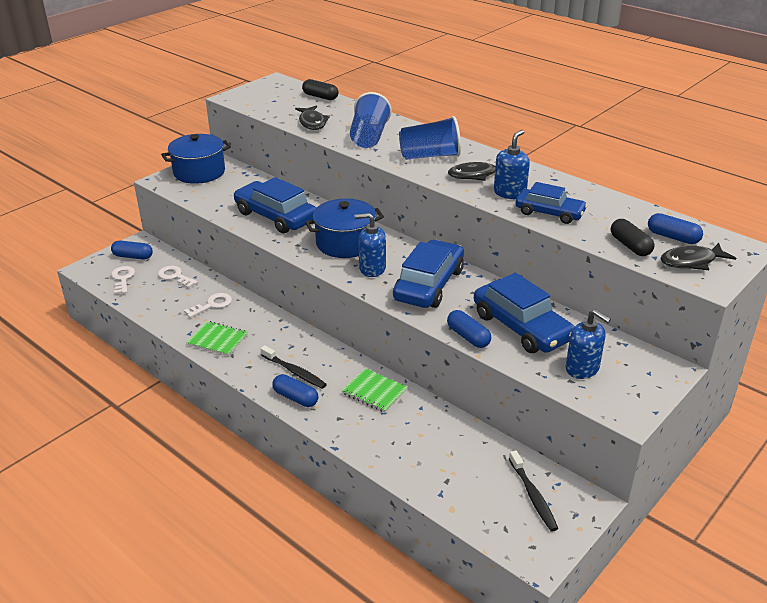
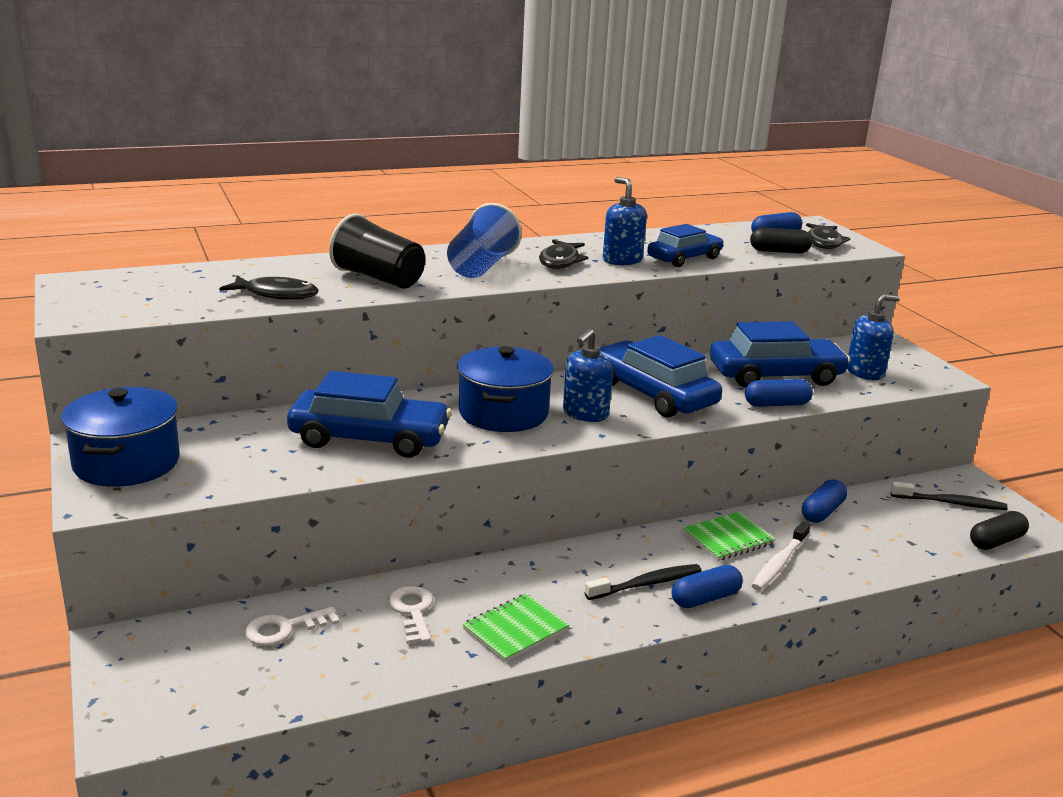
camera: 65 degrees left, 10 degrees down
blue capsule [111,241,153,260] -> blue capsule moved to [802,479,847,523]
white key [111,266,135,294] -> none
blue car [234,177,316,233] -> blue car turned 150 degrees counterclockwise [287,371,451,458]
black capsule [302,79,339,100] -> black capsule moved to [970,511,1029,550]
blue cup [350,92,392,148] -> black cup [329,214,425,289]
none -> white toothbrush [751,521,810,591]

